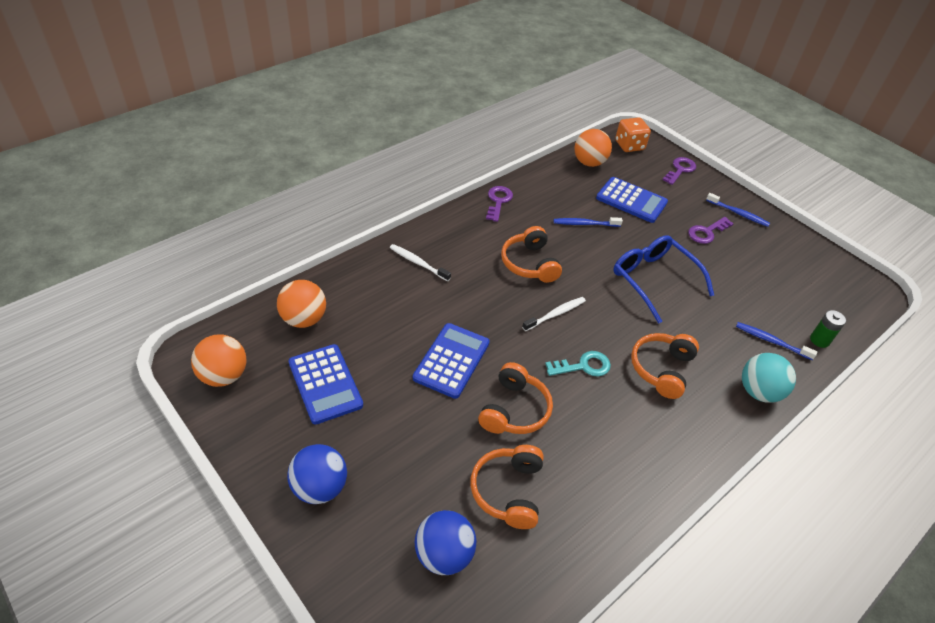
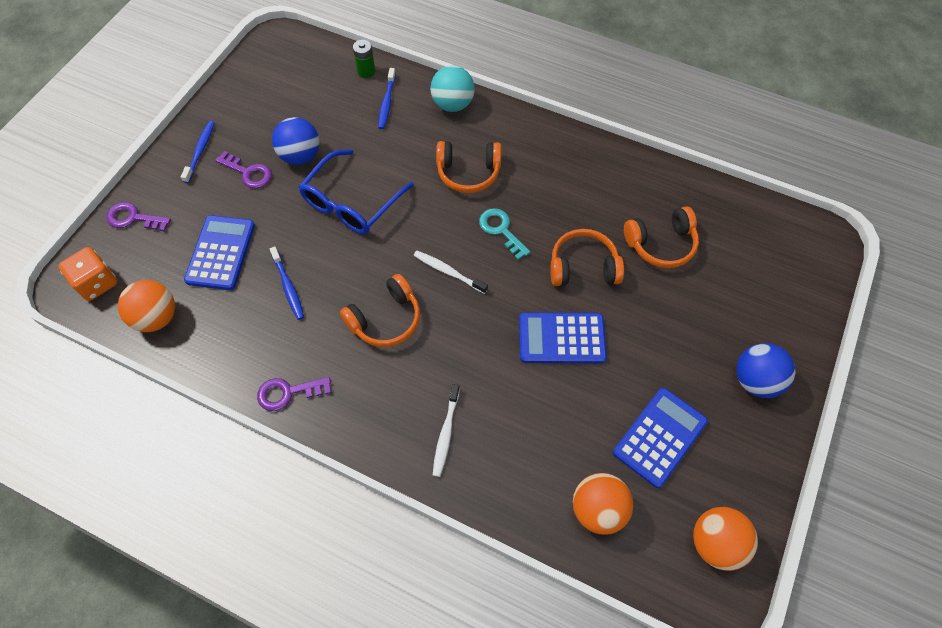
camera: 110 degrees left, 15 degrees up
blue ball [415,510,476,575] -> blue ball moved to [272,117,320,165]

